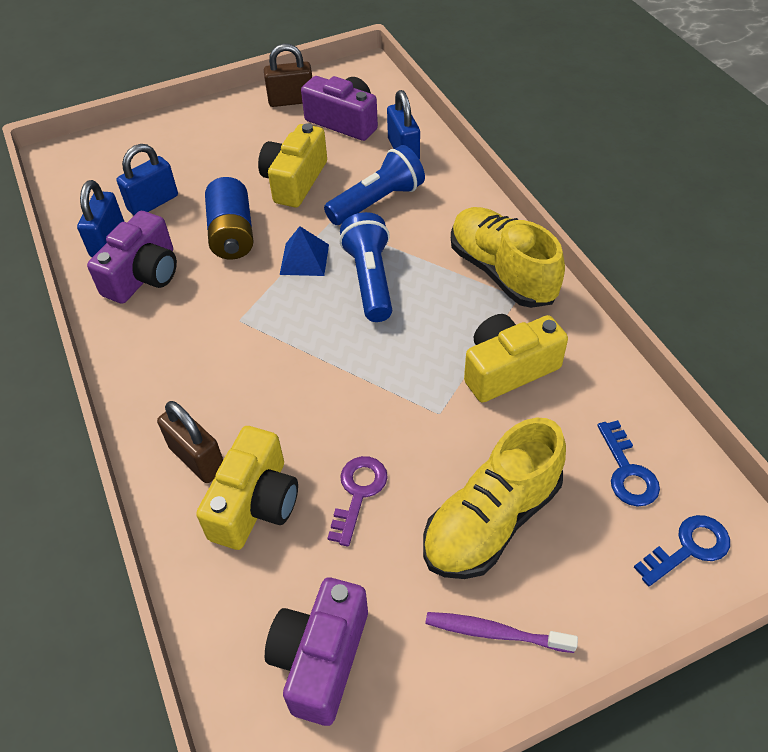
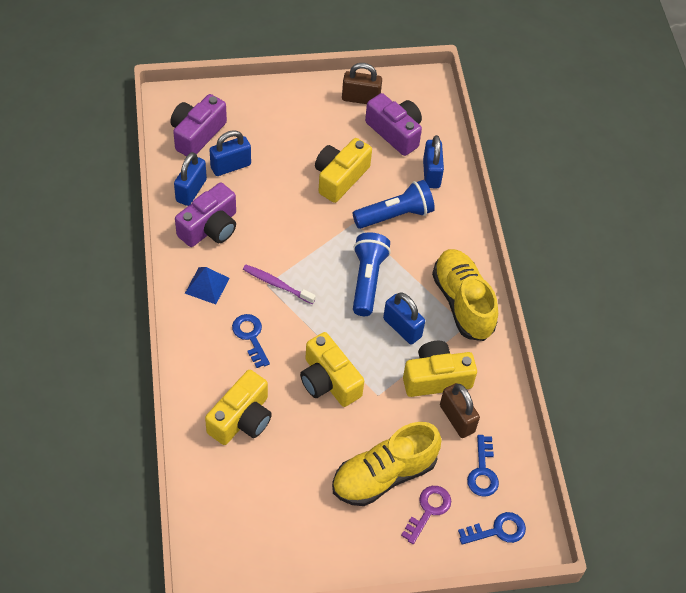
camera: 10 degrees right, 5 degrees up
brown padlock [157,401,223,483] -> brown padlock moved to [440,383,480,438]
blue battery [205,177,254,260] -> none
purple camera [265,578,368,726] -> purple camera moved to [170,94,227,156]
blue pyramid [280,226,329,276] -> blue pyramid moved to [185,267,230,304]
purple key [328,456,388,547] -> purple key moved to [401,486,451,544]
purple toothbrush [425,612,578,653] -> purple toothbrush moved to [243,265,316,304]
none -> blue key [232,314,270,368]
none -> yellow camera [300,332,364,407]
none -> blue padlock [383,293,425,344]

